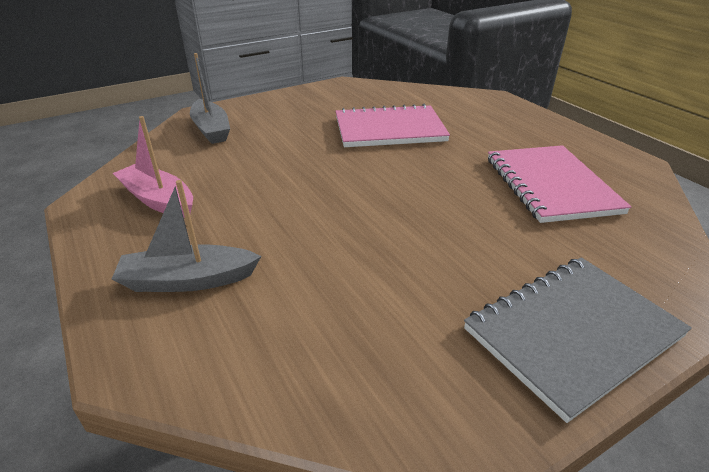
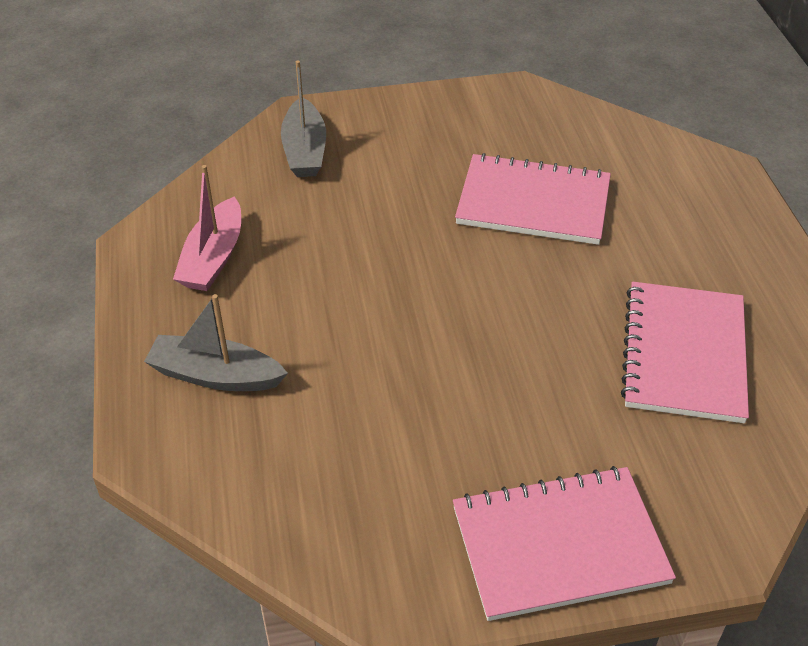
camera: 20 degrees right, 10 degrees up
pink boat [113,116,193,218] -> pink boat turned 135 degrees counterclockwise [173,165,241,291]
grey notebook [464,257,692,423] -> pink notebook [453,466,676,621]

